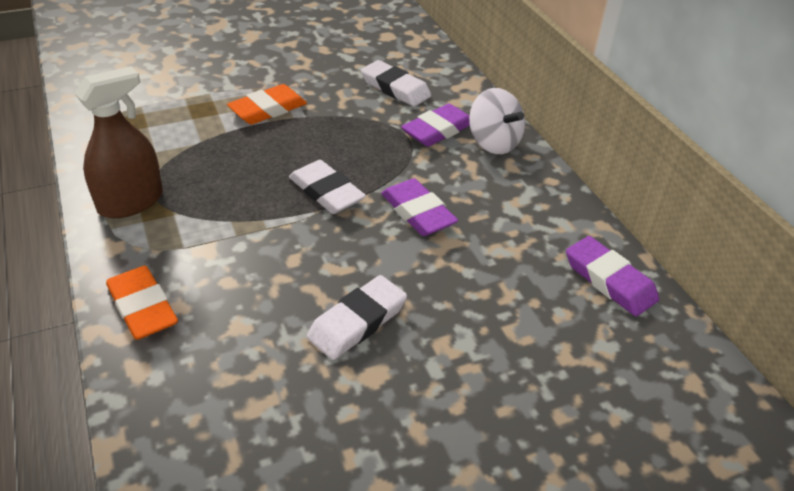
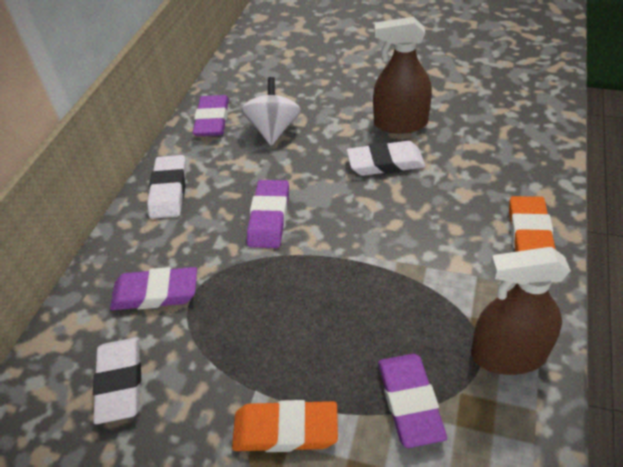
camera: 135 degrees left, 5 degrees up
white eraser [289,160,366,214] -> white eraser moved to [147,155,187,219]
white spinning top [469,88,525,154] -> white spinning top moved to [241,77,301,146]
none -> brown spray bottle [373,17,432,134]
none -> purple eraser [378,354,447,448]

